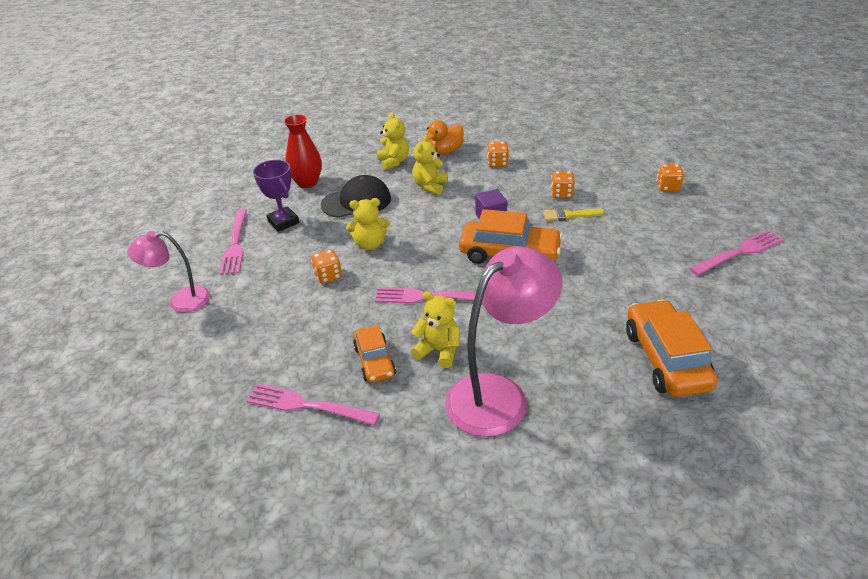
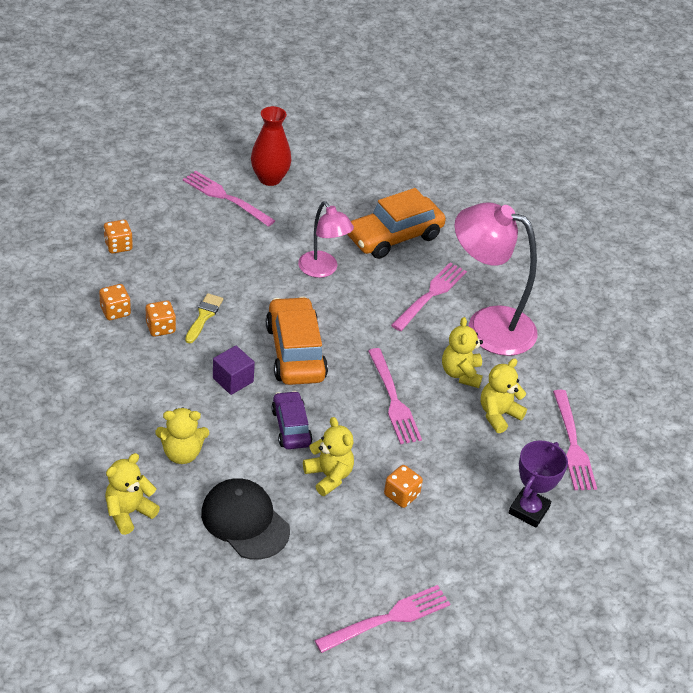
camera: 120 degrees left, 5 degrees up
pink lamp [127,231,210,312] -> pink lamp moved to [298,201,354,278]
purple trophy [253,160,299,232] -> purple trophy moved to [509,441,568,527]
red vase [284,114,322,188] -> red vase moved to [251,106,291,186]
orange car [353,325,396,383] -> yellow teddy bear [481,358,527,433]
orange duck [424,120,464,155] -> none
orange dice [487,141,509,167] -> orange dice moved to [99,284,131,320]
yellow brush [543,208,605,221] -> yellow brush turned 135 degrees counterclockwise [185,293,223,344]
none -> purple car [271,391,312,449]
none -> pink fork [391,263,467,331]

